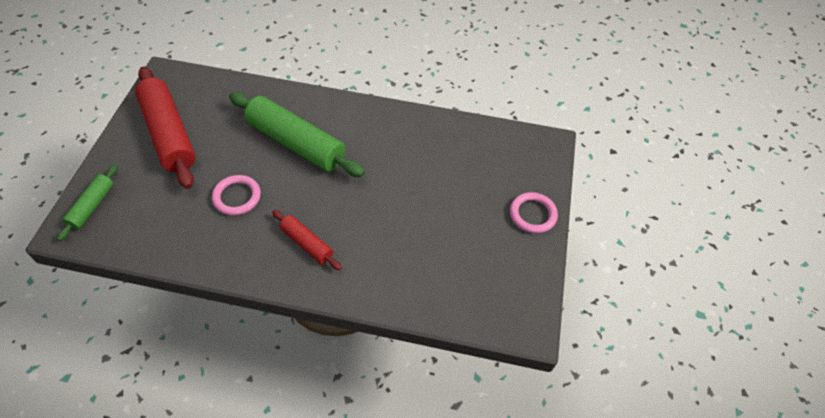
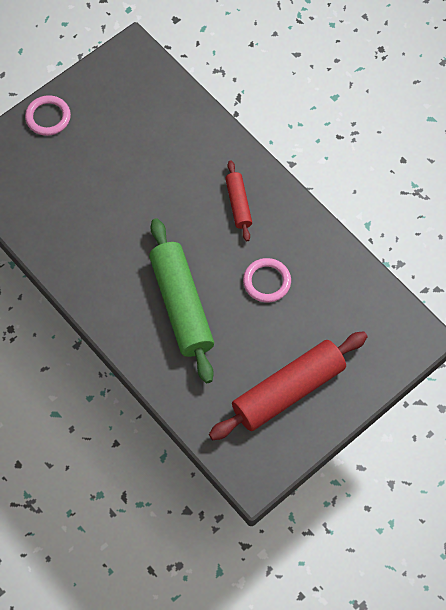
camera: 140 degrees left, 10 degrees up
green rolling pin [57,165,118,241] -> none
red rolling pin [135,66,195,189] -> red rolling pin turned 45 degrees clockwise [209,331,368,440]

